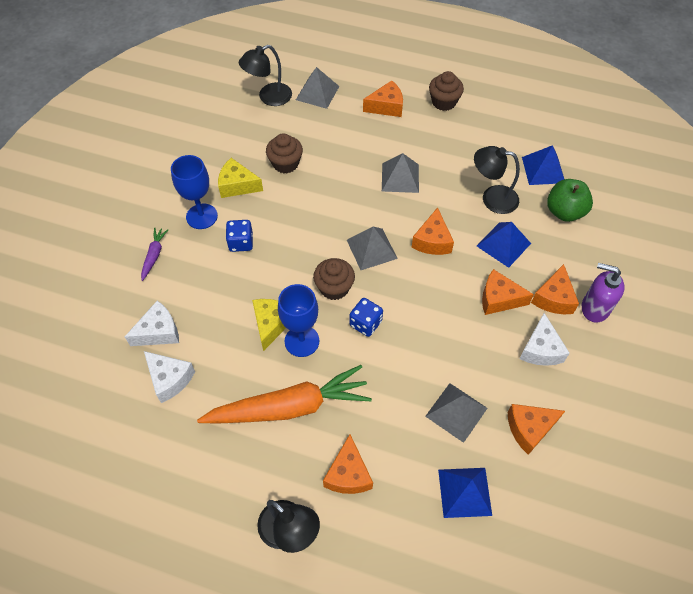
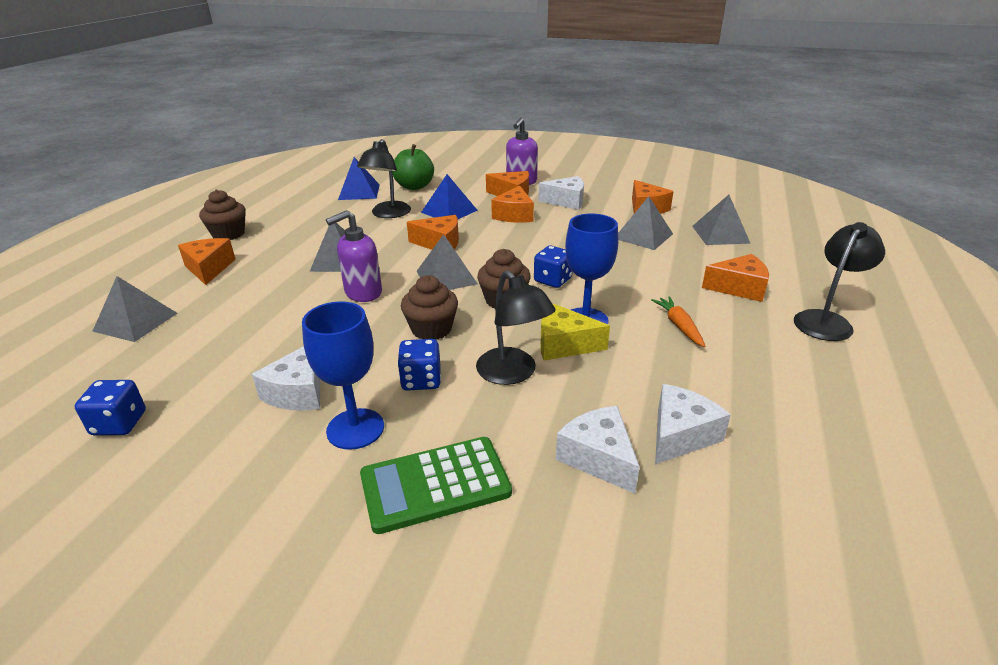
camera: 90 degrees left, 25 degrees down
purple carrot [141,228,168,281] -> green calculator [360,437,512,534]
orange carrot [197,365,372,424] -> orange carrot [652,296,705,347], size x0.42
yellow cheese [218,158,263,198] -> white cheese [252,346,320,411]
black lamp [239,45,292,106] -> black lamp moved to [476,270,556,385]
brown cupcake [266,133,303,173] -> brown cupcake moved to [401,275,458,340]
blue pyramid [438,468,492,518] -> grey pyramid [692,195,751,245]
none -> blue dice [75,380,146,435]
none -> purple soap dispenser [326,210,382,302]

